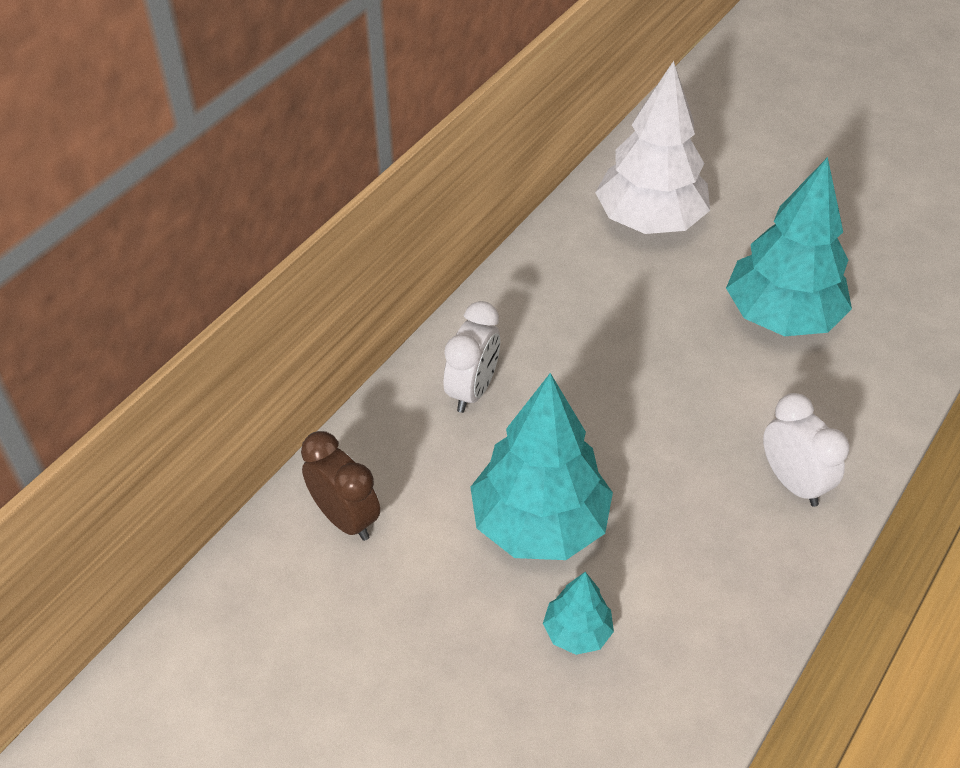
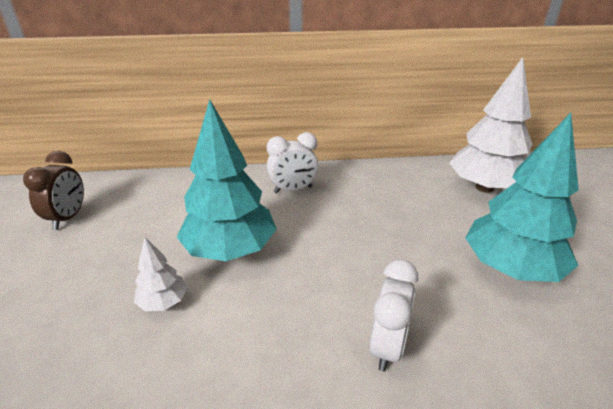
camera: 50 degrees right, 15 degrees down
brown clock [301,431,380,541] -> brown clock moved to [23,151,84,230]
turquoise tree [543,572,614,655] -> white tree [134,237,187,311]

